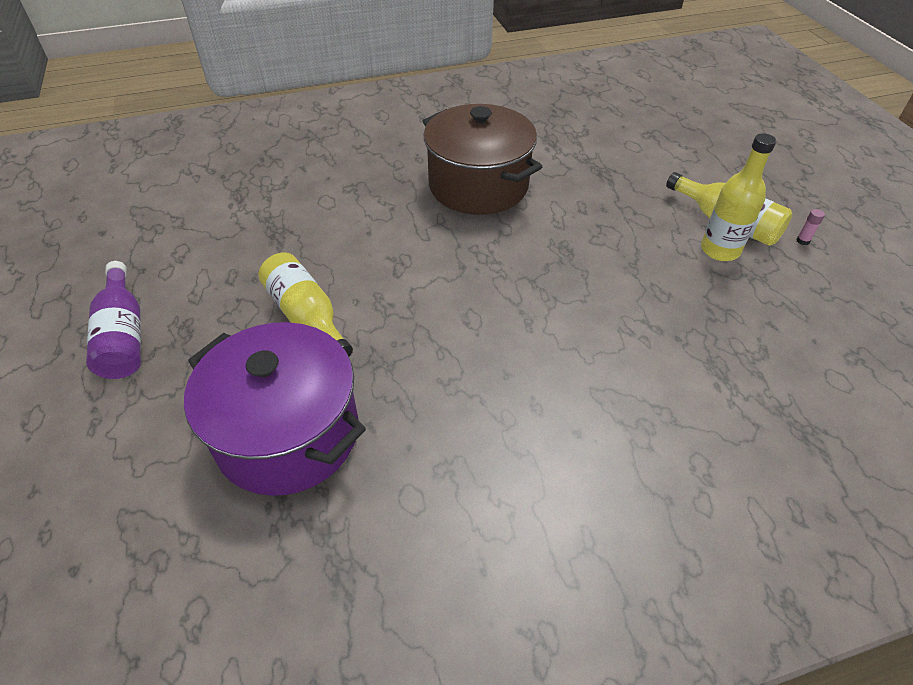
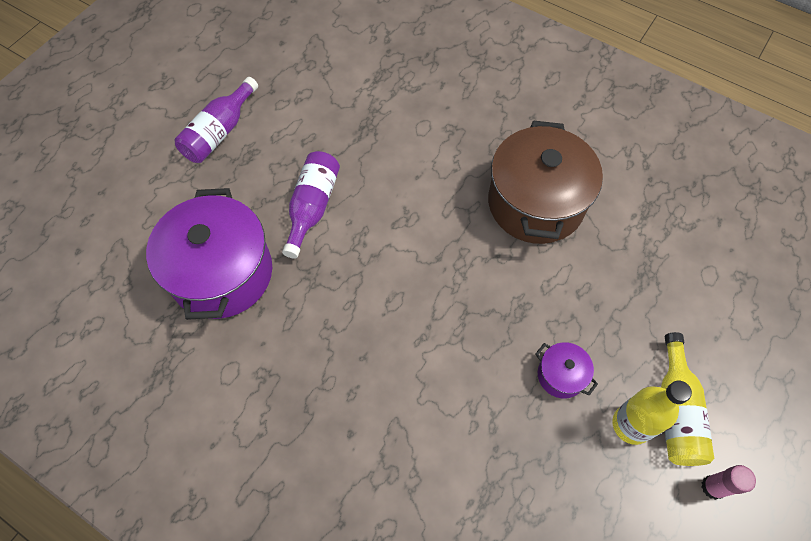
camera: 50 degrees right, 15 degrees up
yellow bottle [258,252,353,357] -> purple bottle [282,151,340,259]
pink glue stick [796,209,825,245] -> pink glue stick [701,465,756,500], size x1.69
none -> purple pot [535,342,598,399]

